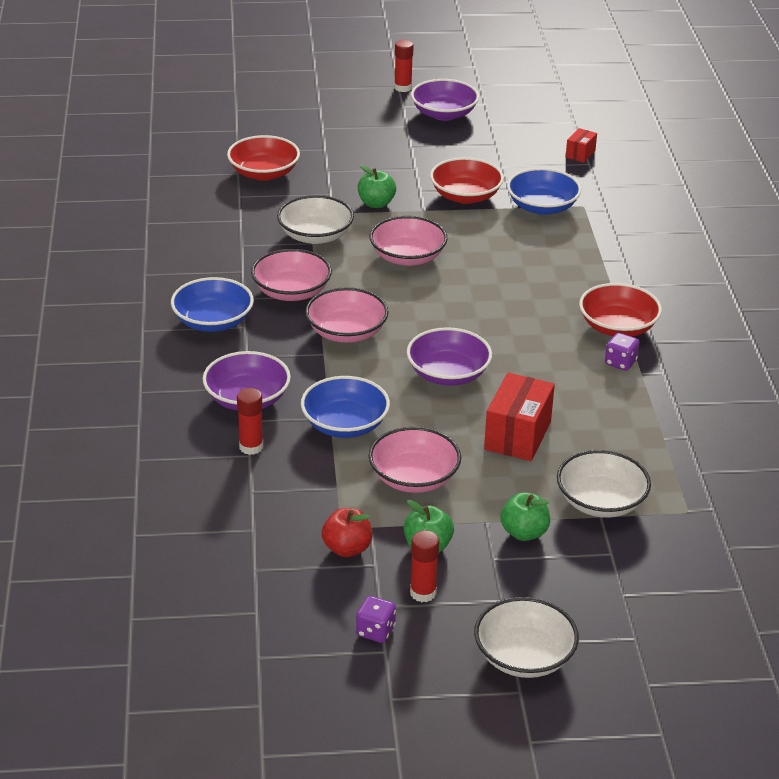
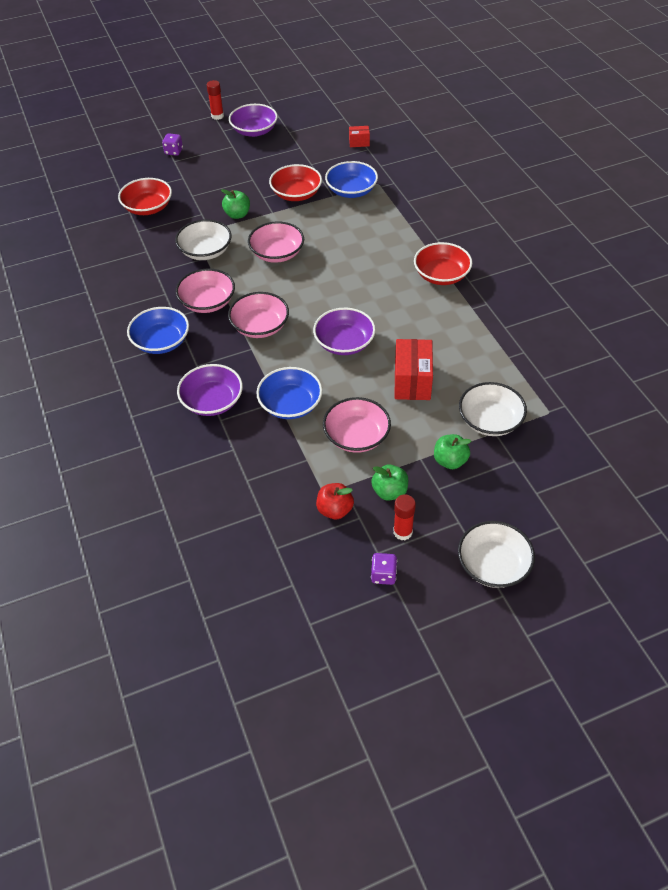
camera: 15 degrees left, 15 degrees up
red glue stick [237,388,263,455] -> none
red box [566,128,597,163] -> red box turned 75 degrees clockwise [349,126,370,147]
purple dice [605,333,639,371] -> purple dice moved to [162,133,183,156]

